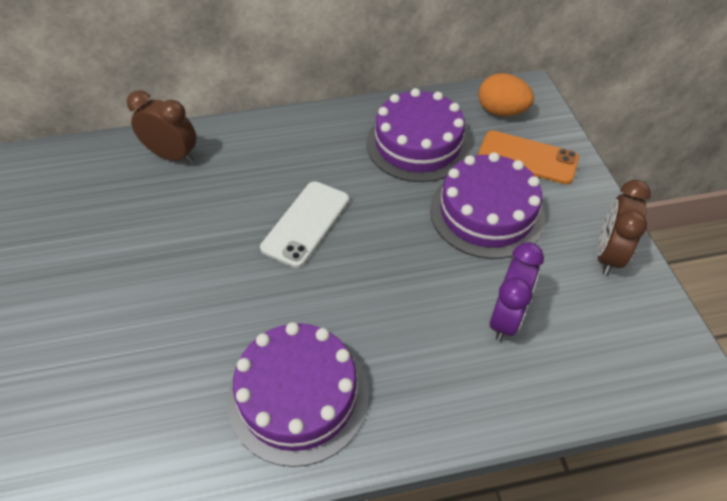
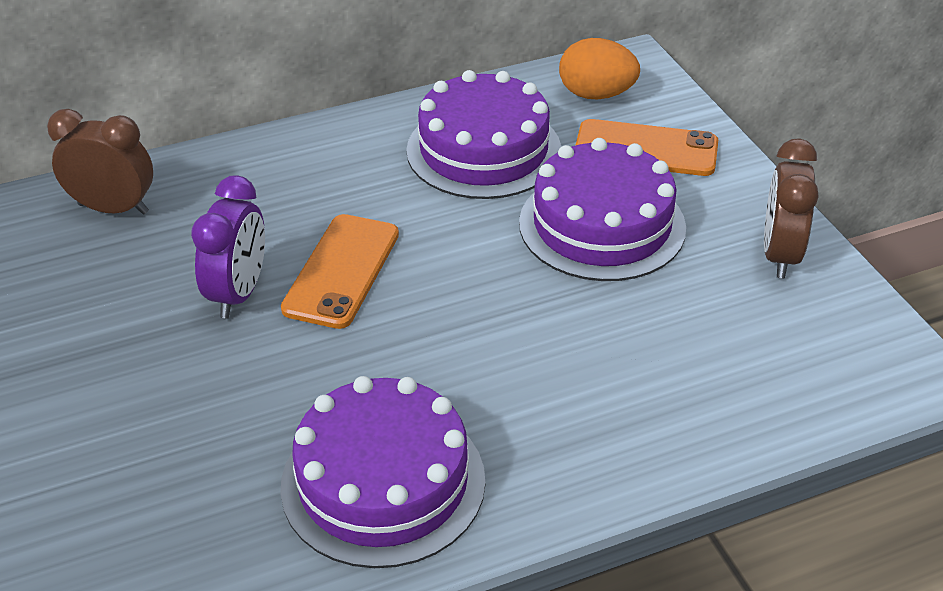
camera: 10 degrees left, 10 degrees down
white phone [260,181,349,268] -> orange phone [281,214,399,329]
purple clock [490,242,544,341] -> purple clock moved to [191,175,265,318]

